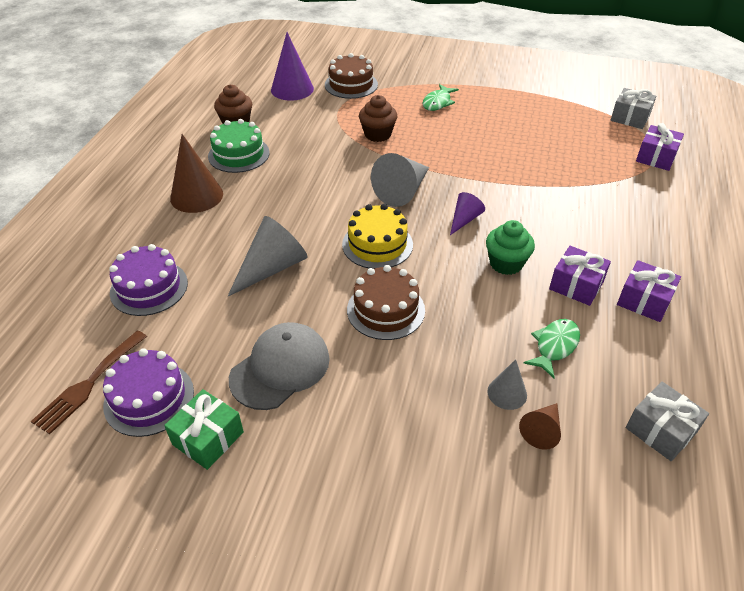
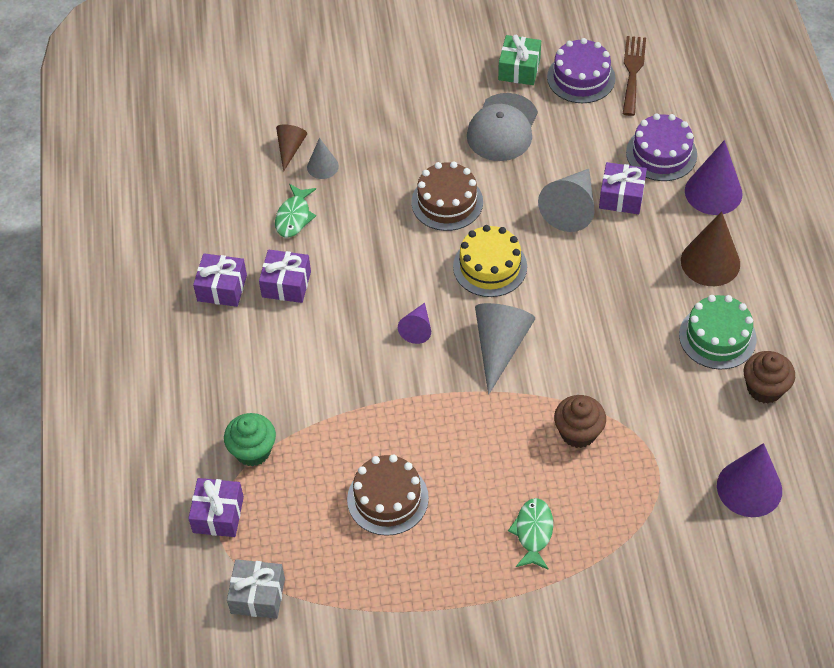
camera: 160 degrees right, 10 degrees up
brown cake [325,53,378,99] -> brown cake moved to [347,455,429,536]
green cupcake [486,220,535,275] -> green cupcake moved to [224,413,276,467]
grey gift [625,382,709,461] -> none
none -> purple gift [599,162,647,214]
none -> purple cone [685,140,743,215]

